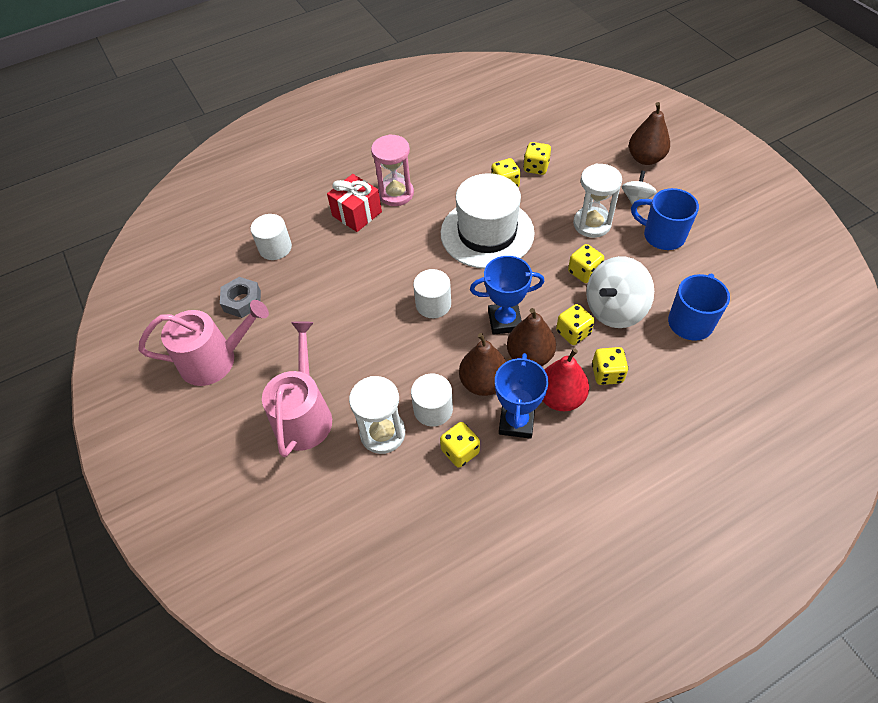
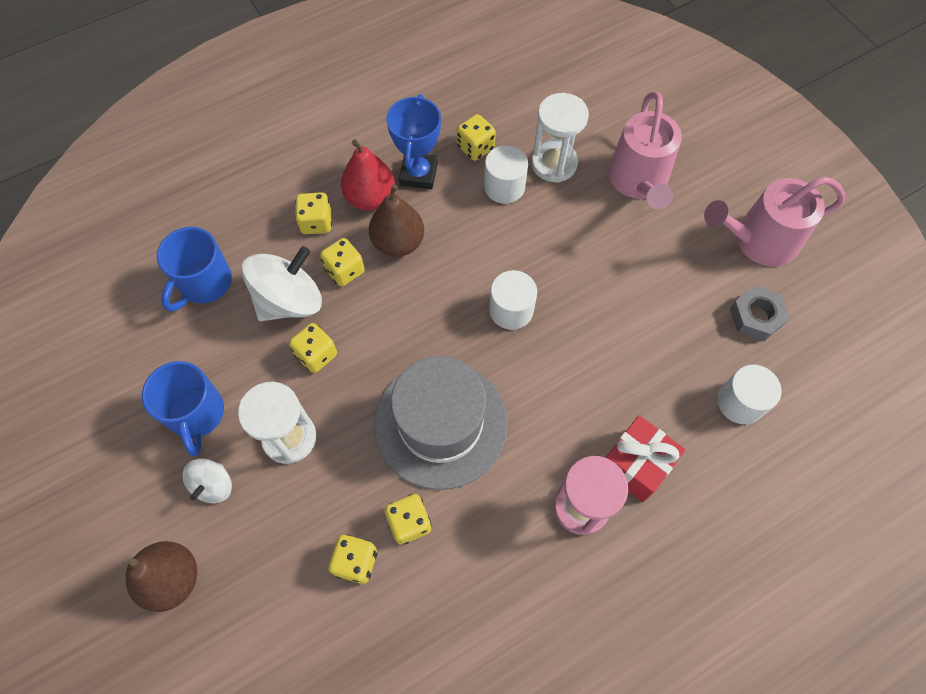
camera: 175 degrees right, 10 degrees up
white hat [441,173,535,269] -> grey hat [374,356,508,490]
brown pear [459,333,506,396] -> none
blue trophy [470,256,545,335] -> none
blue mug [631,188,699,250] -> blue mug turned 45 degrees clockwise [142,361,224,456]

